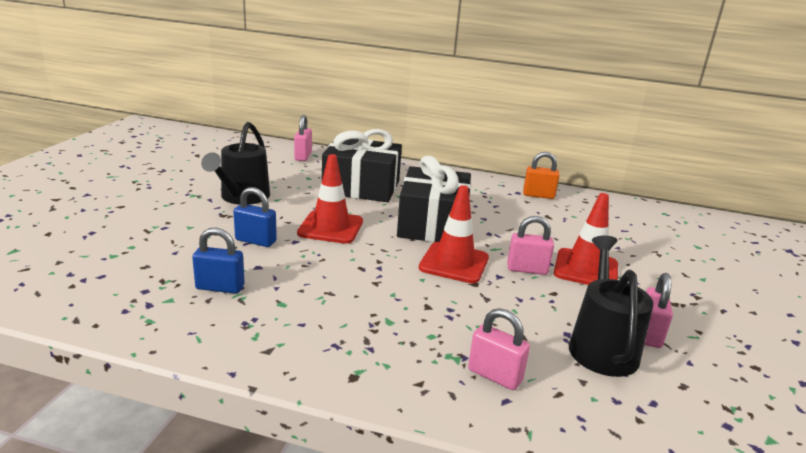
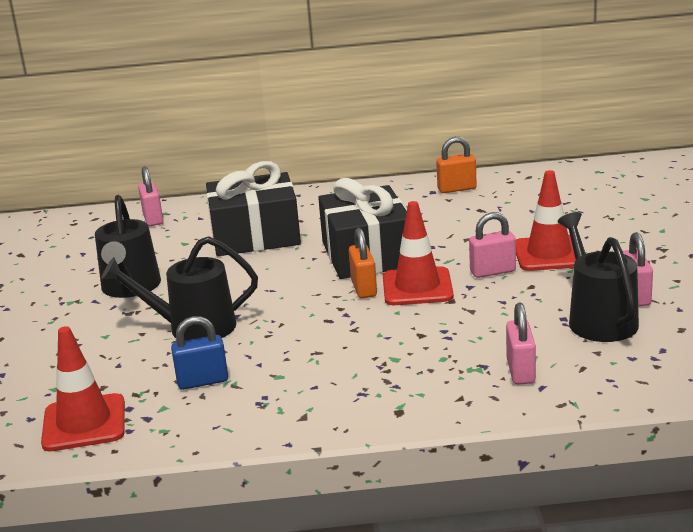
camera: 15 degrees left, 0 degrees up
blue padlock [233,187,277,247] -> black watering can [101,236,258,341]
red traffic cone [297,154,363,244] -> red traffic cone moved to [41,326,125,451]
pink padlock [468,308,530,390] -> pink padlock turned 75 degrees clockwise [506,303,536,385]
none -> orange padlock [349,228,377,298]

